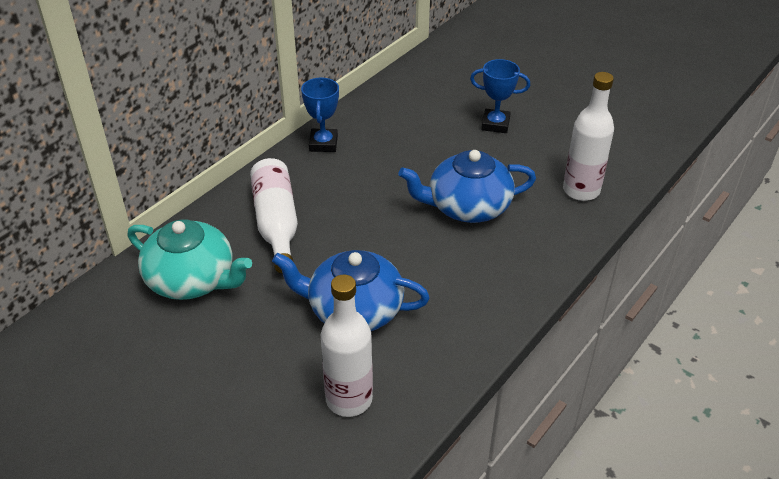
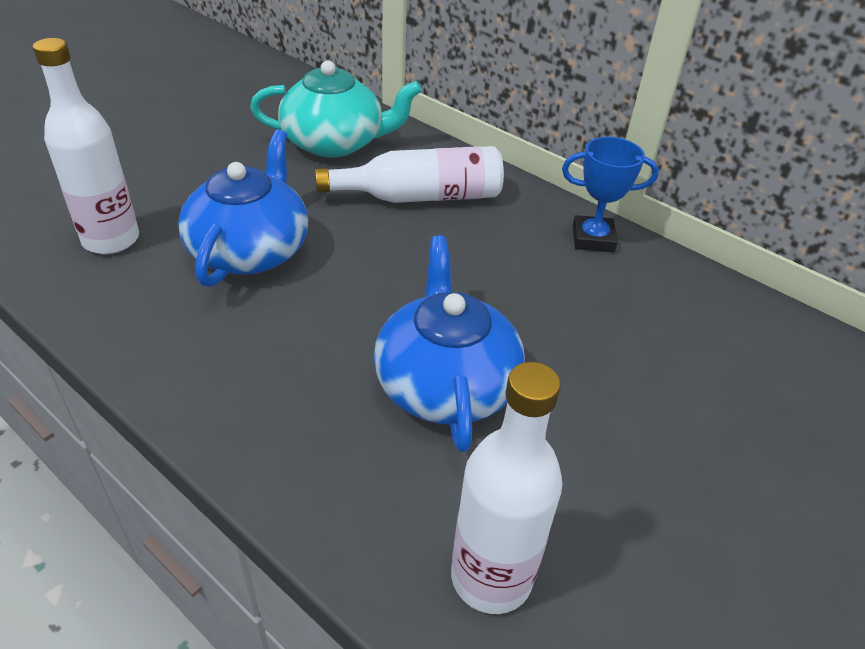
camera: 90 degrees right, 0 degrees up
turquoise teapot [127,220,252,300] -> turquoise teapot turned 120 degrees counterclockwise [250,61,422,158]
blue trophy [470,59,530,133] -> none

